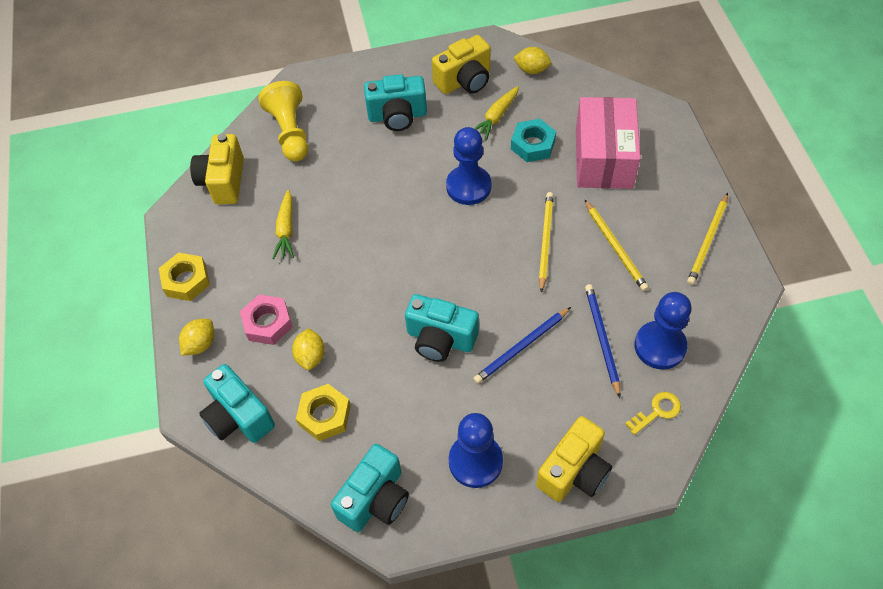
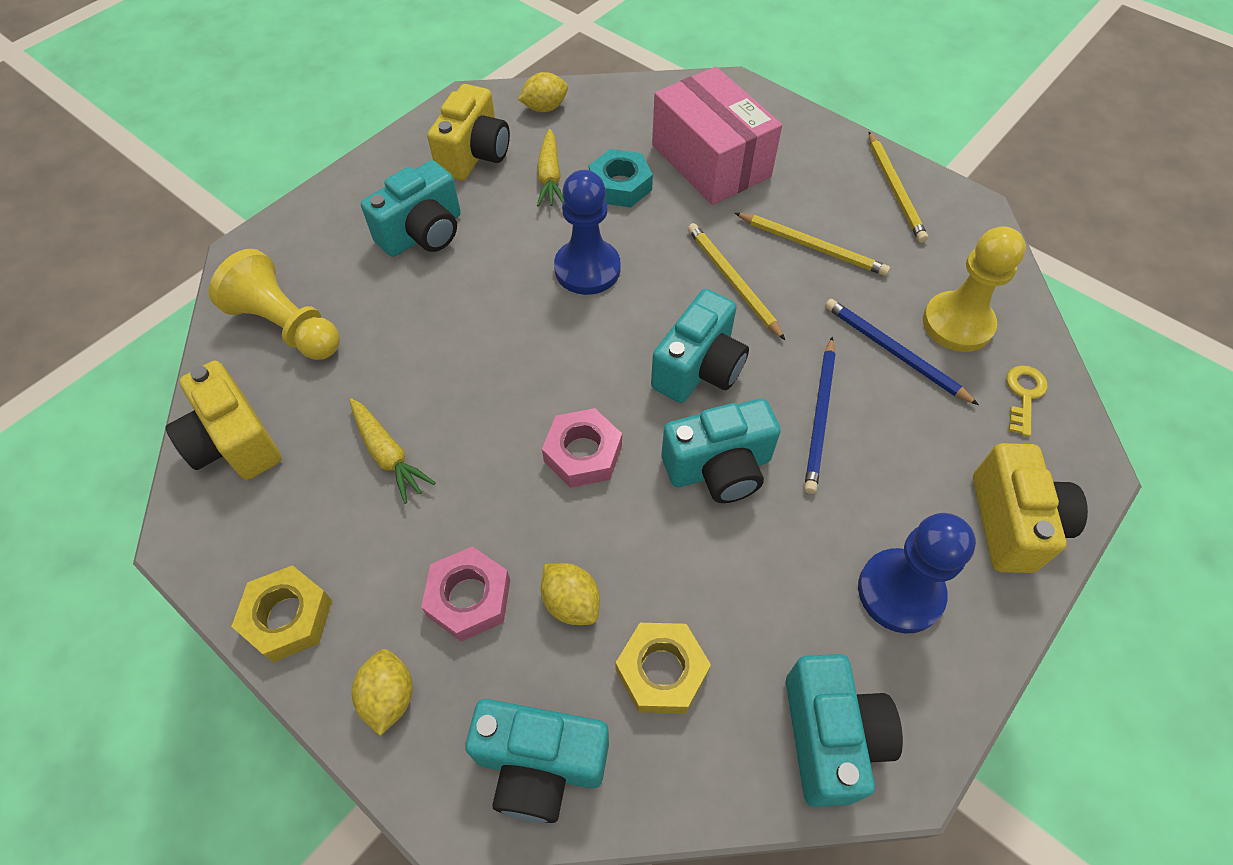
camera: 40 degrees left, 0 degrees up
blue pawn [634,292,691,369] -> yellow pawn [923,226,1026,352]
none -> pink nut [542,408,622,488]
none -> turquoise camera [651,289,749,403]

